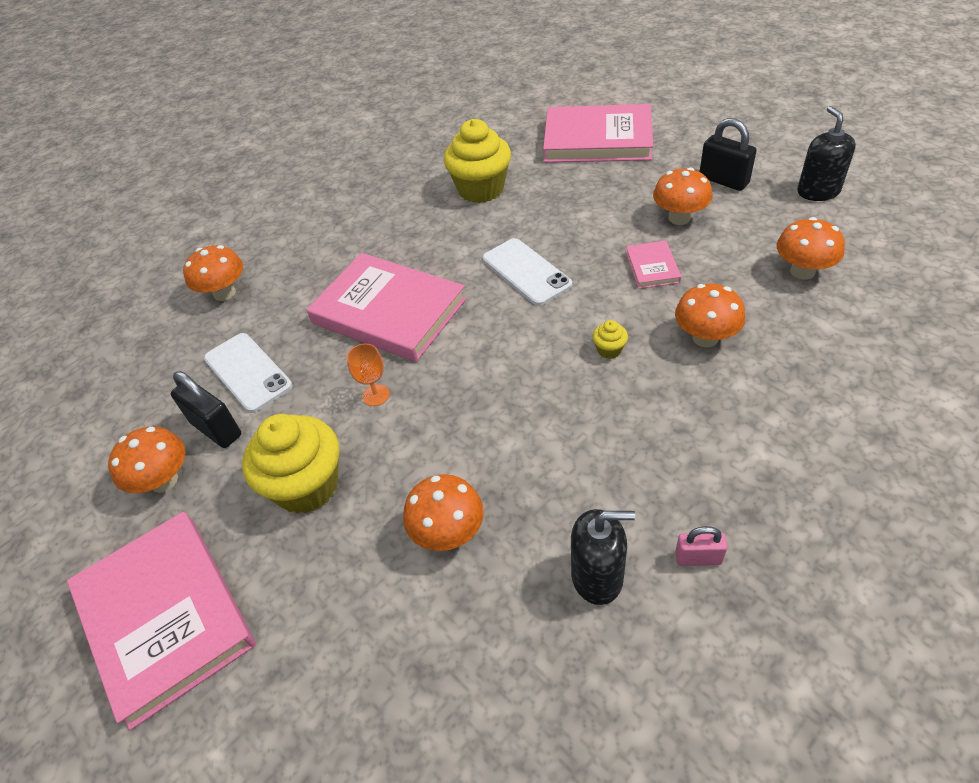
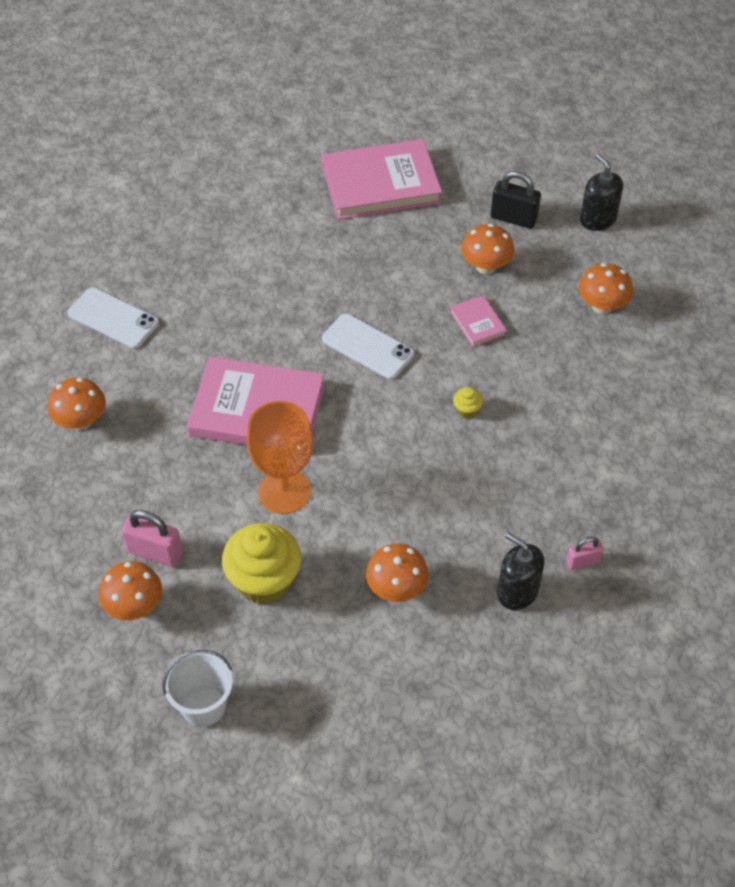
camera: 25 degrees left, 5 degrees up
pink book [67,512,256,730] -> white bucket [162,650,233,727]
black padlock [171,371,241,448] -> pink padlock [122,510,183,567]
white phone [204,333,292,413] -> white phone moved to [68,287,159,348]
orange goblet [347,344,390,406] -> orange goblet [246,401,314,514], size x2.15
yellow cupcake [444,119,511,203] -> none
black soap dispenser [571,509,635,605] -> black soap dispenser turned 120 degrees counterclockwise [497,533,544,610]
orange mushroom [675,284,745,347] -> none

